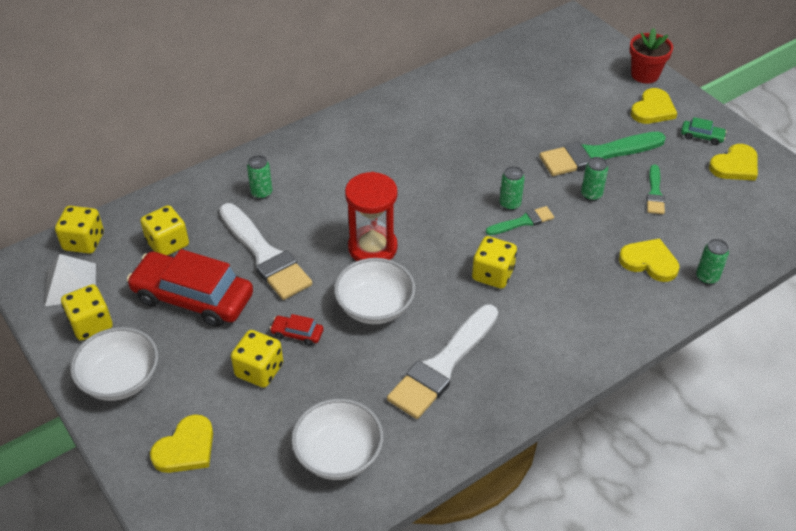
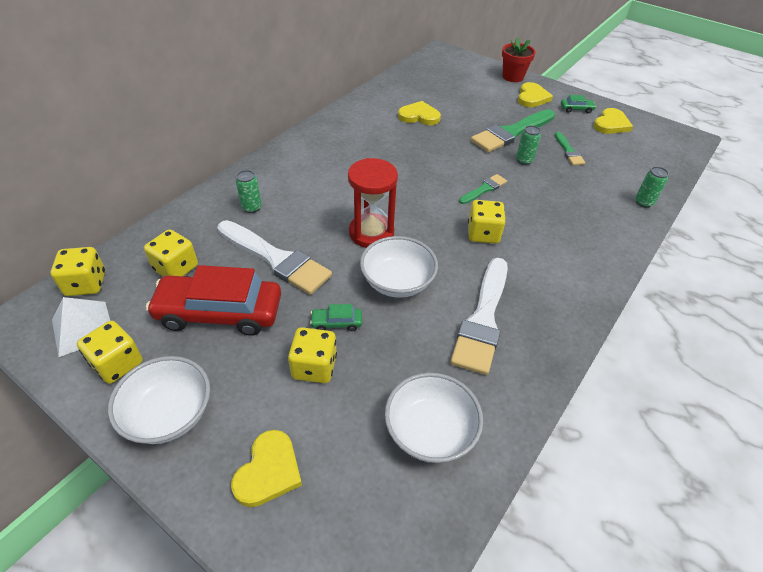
camera: 20 degrees left, 0 degrees up
red car [270,314,323,346] -> green car [310,304,362,331]
green can [499,166,525,211] -> none
yellow heart [619,238,680,282] -> yellow heart moved to [398,101,441,125]

